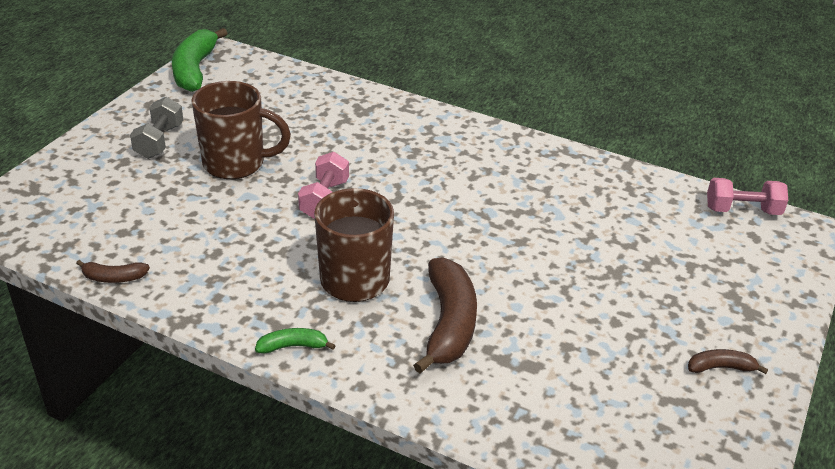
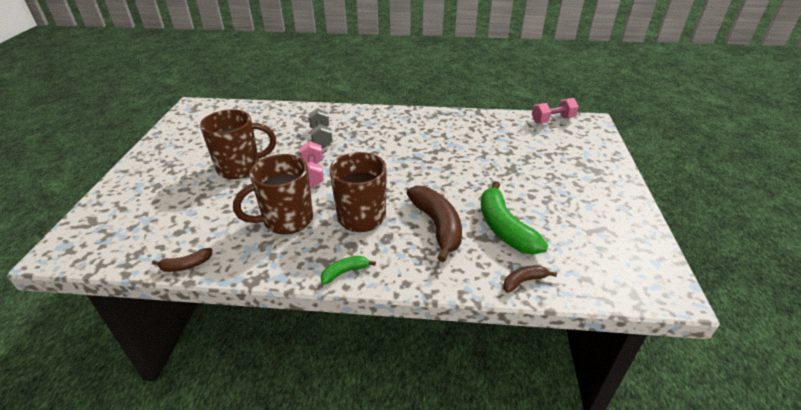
camera: 20 degrees left, 0 degrees up
grey dumbbell [130,97,183,159] -> grey dumbbell moved to [308,108,333,148]
green banana [172,28,228,92] -> green banana moved to [481,181,548,255]
brown banana [688,349,768,374] -> brown banana moved to [503,265,557,293]
none -> brown mug [233,154,313,234]

